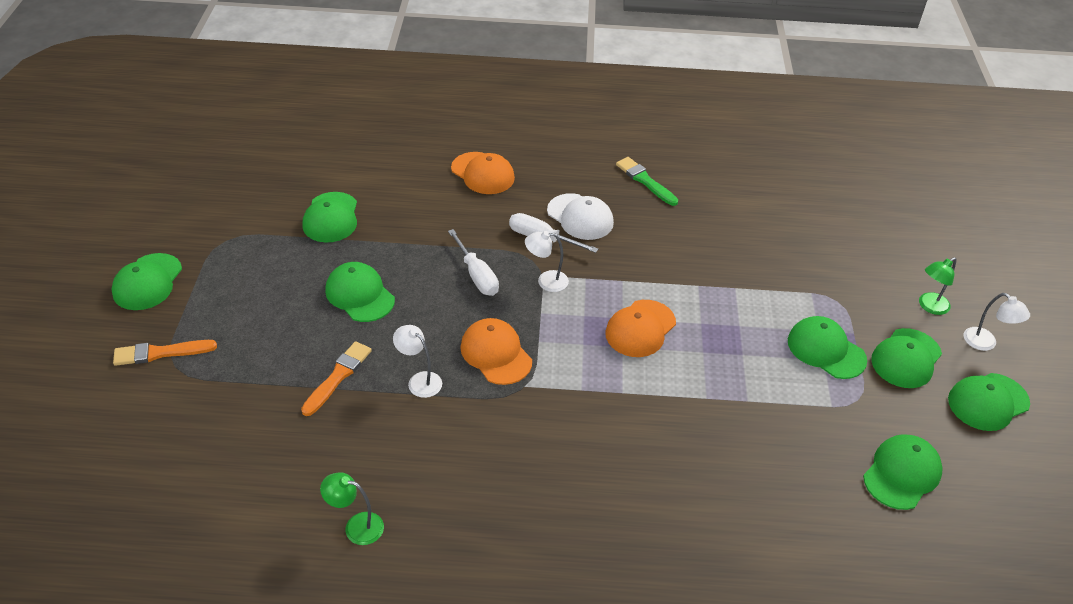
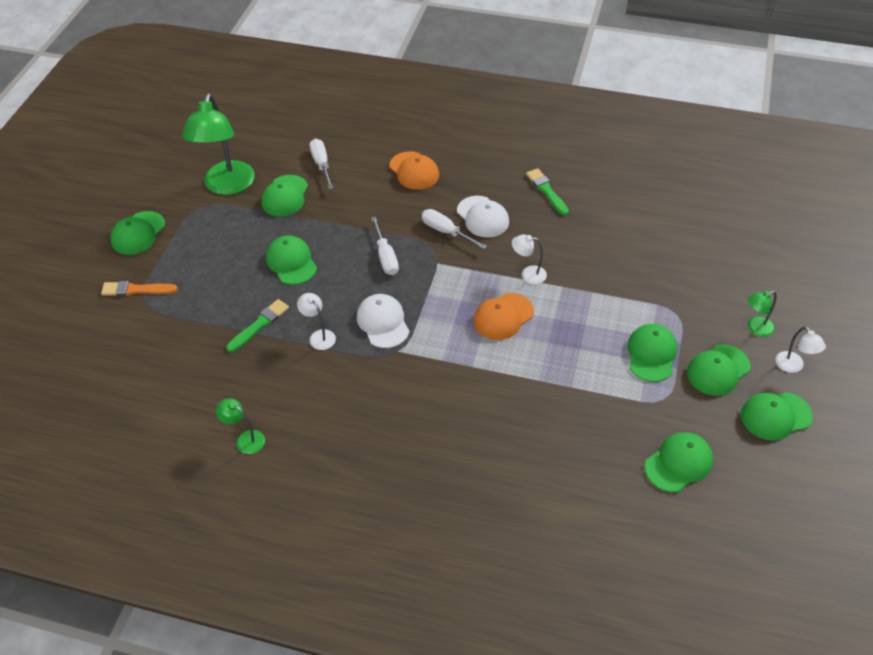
camera: 15 degrees right, 5 degrees up
orange brush [301,341,372,416] -> green brush [226,299,289,352]
orange cap [460,318,532,385] -> white cap [357,294,409,348]
white lamp [525,231,569,292] -> white lamp moved to [512,235,547,284]
green cap [788,316,867,379] -> green cap turned 45 degrees clockwise [627,324,678,382]
none -> green lamp [182,94,255,195]
none -> white screwdriver [310,139,334,189]

